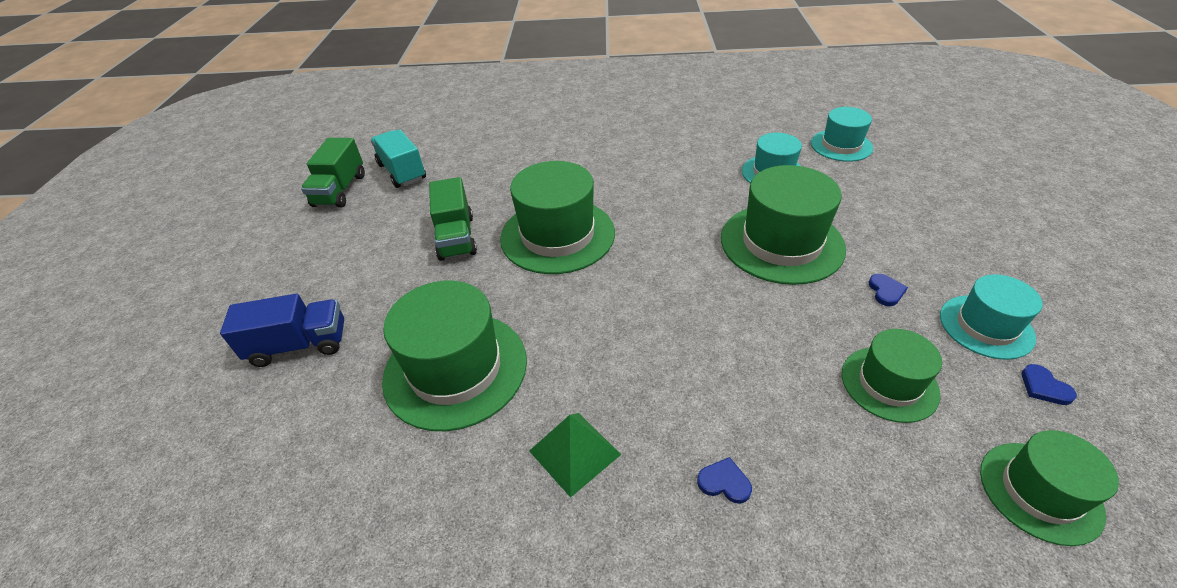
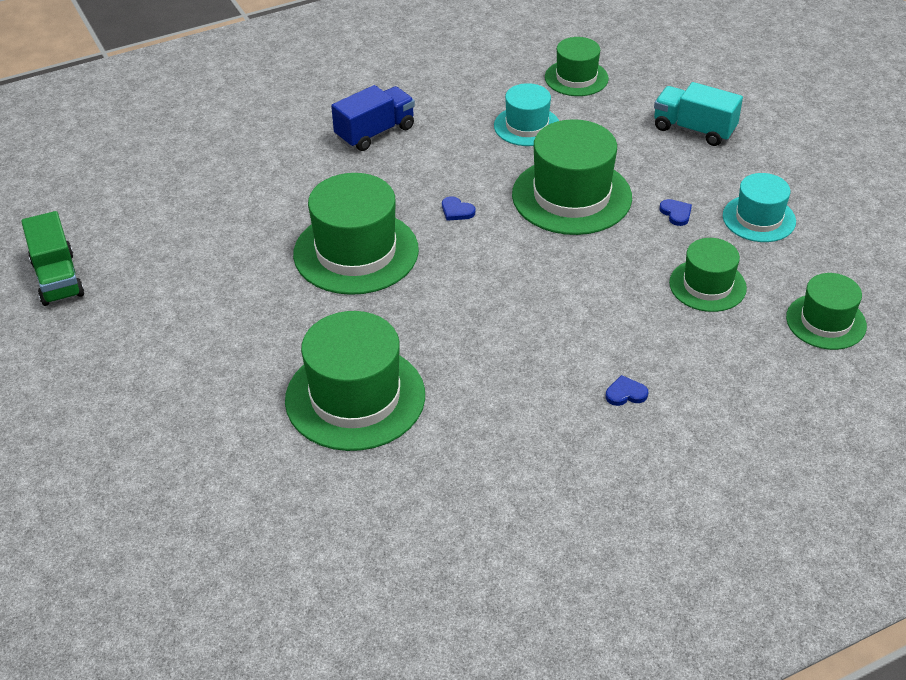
camera: 30 degrees left, 0 degrees up
blue truck [220,294,344,367] -> blue truck moved to [331,85,415,151]
turquoise truck [371,129,426,188] -> turquoise truck moved to [654,82,743,146]
green truck [429,177,477,261] -> none
green pyramid [529,413,621,498] -> none
turquoise hat [811,107,873,162] -> green hat [545,37,609,96]
blue heart [1022,364,1077,405] -> blue heart moved to [442,196,475,221]

